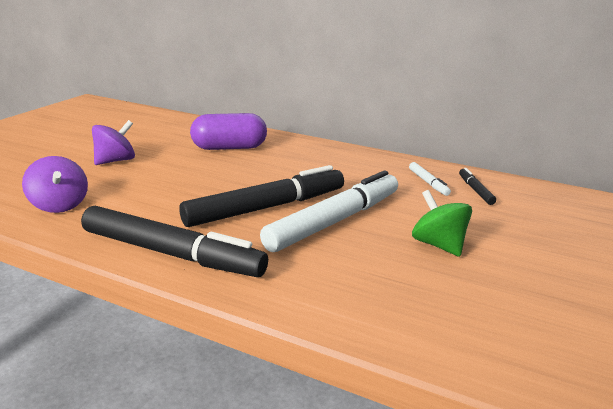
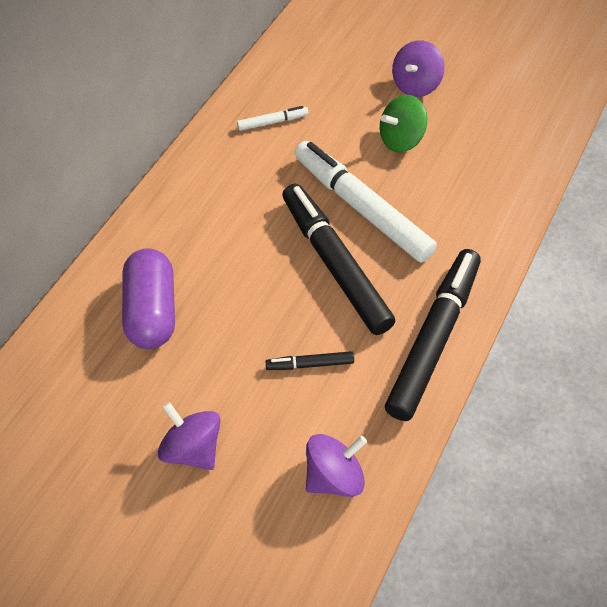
camera: 85 degrees left, 30 degrees up
black marker [459,168,496,205] -> black marker moved to [265,351,354,370]
none -> purple spinning top [392,40,445,97]

